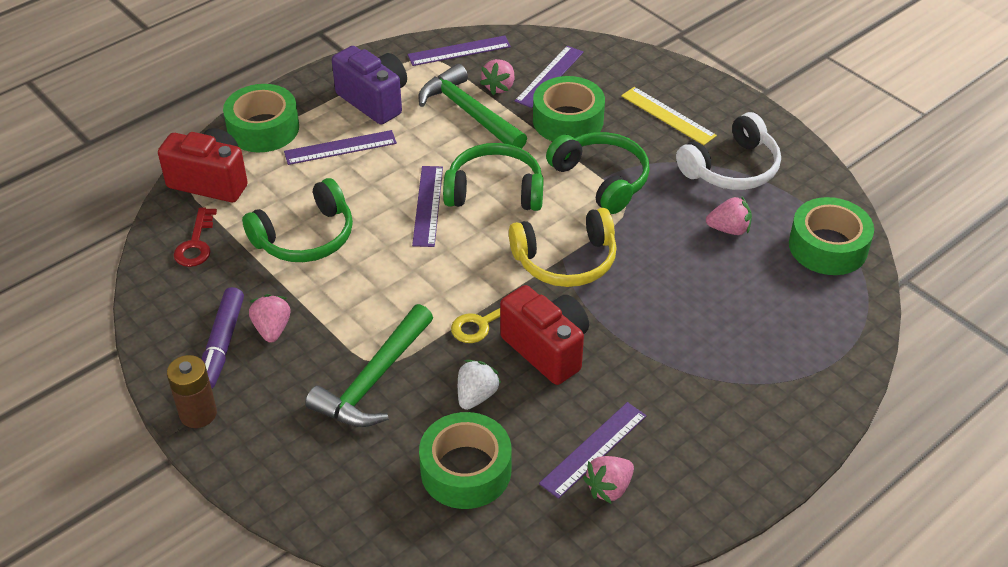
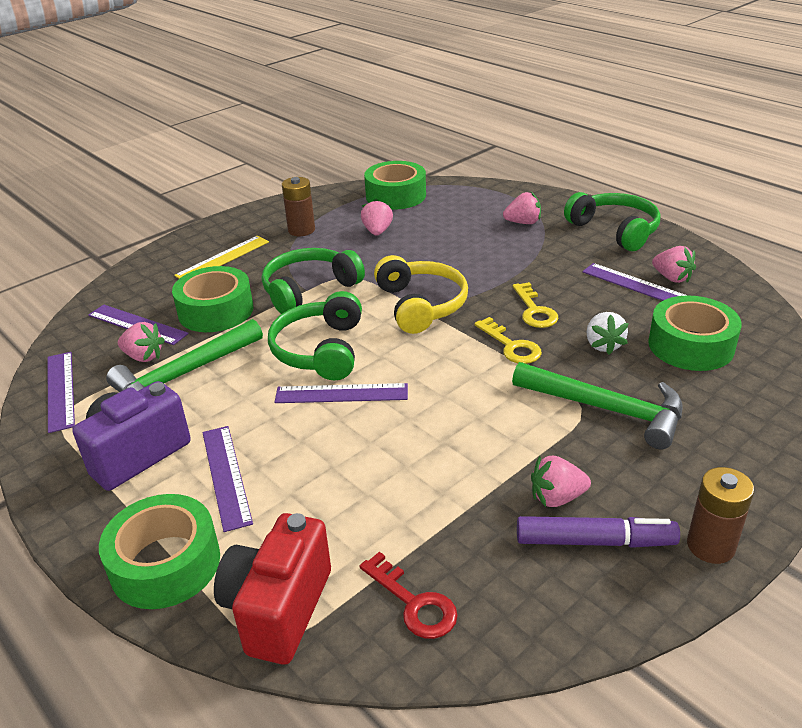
camera: 90 degrees left, 10 degrees down
red key [174,207,217,267] -> red key turned 45 degrees clockwise [360,552,458,639]
green headphones [242,178,353,262] -> green headphones moved to [564,192,660,251]
white strawberry [458,360,501,410] -> white strawberry turned 120 degrees counterclockwise [586,312,629,355]
red camera [500,285,589,385] -> yellow key [513,282,559,328]
white headphones [676,112,781,190] -> brown battery [282,177,315,236]
none -> pink strawberry [503,192,541,224]

